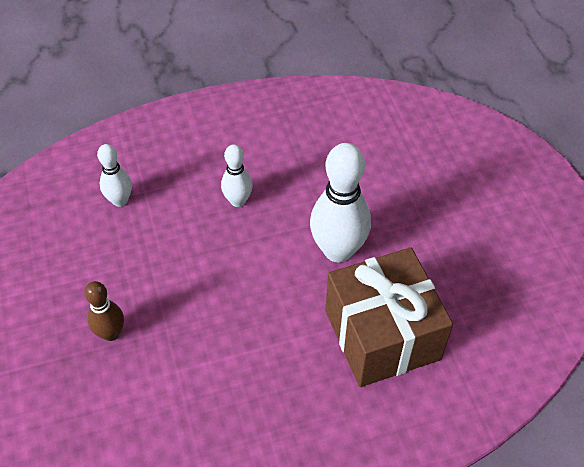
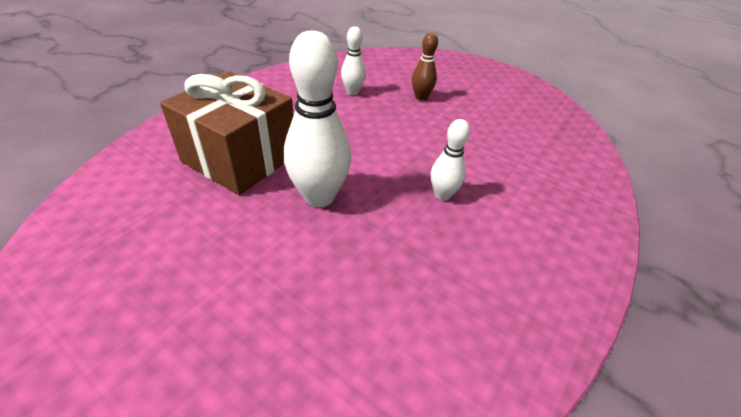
camera: 140 degrees right, 10 degrees down
white bowling pin [97,144,132,207] -> white bowling pin moved to [341,26,366,95]

